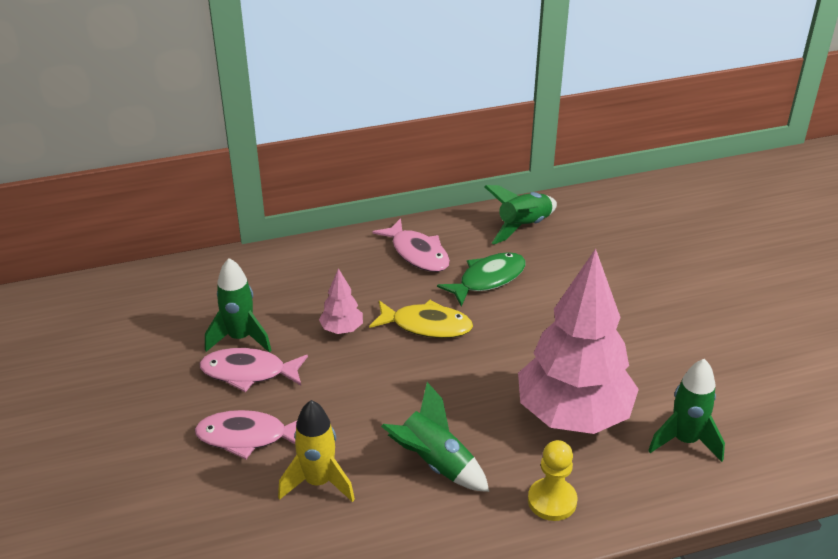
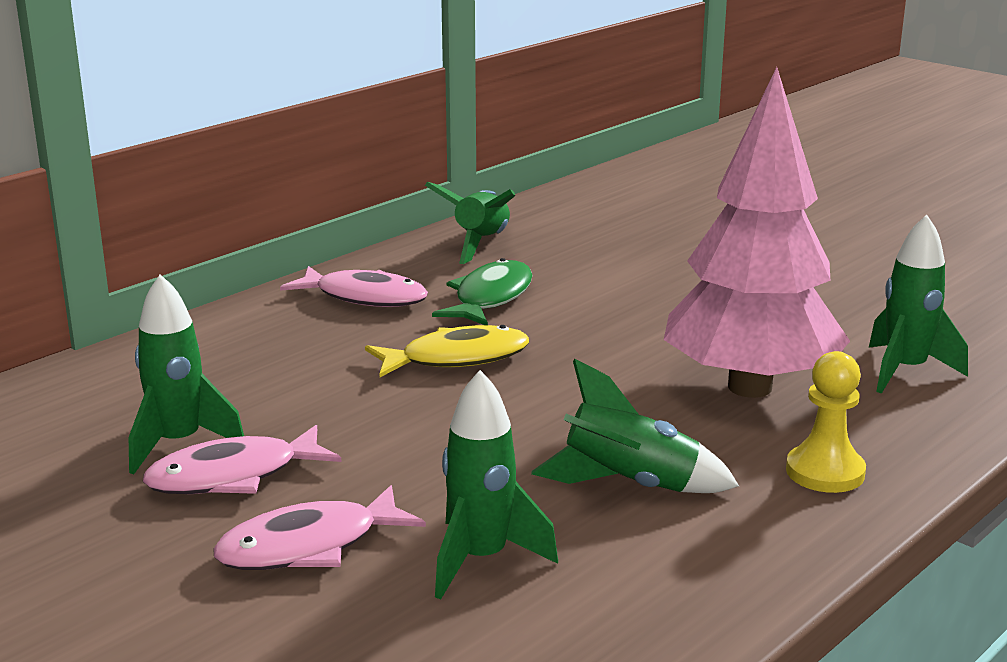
camera: 30 degrees left, 15 degrees down
yellow rocket [278,400,355,502] -> green rocket [435,370,558,600]
pink tree [319,268,363,334] -> none

